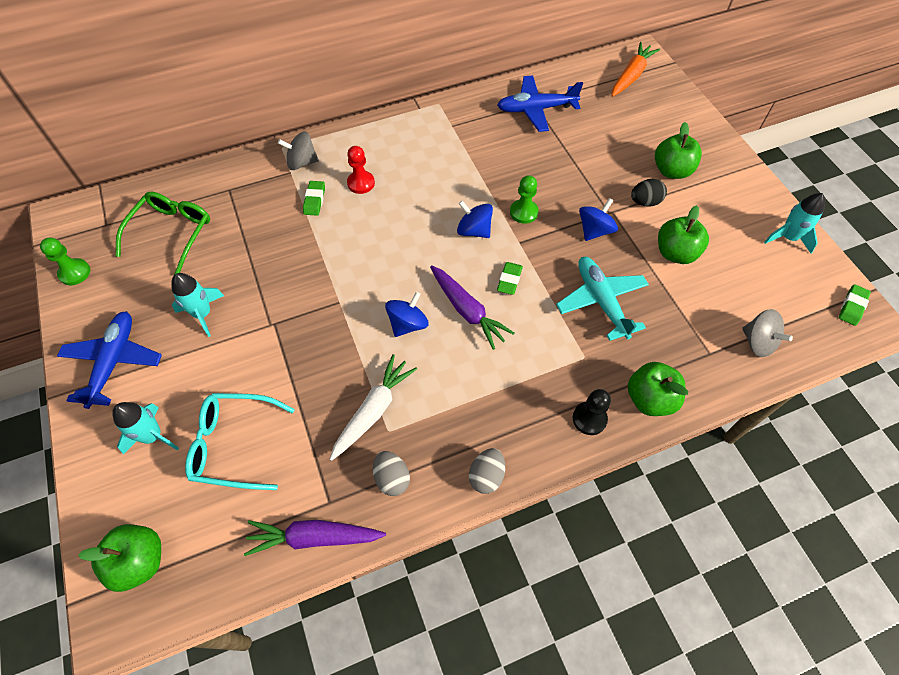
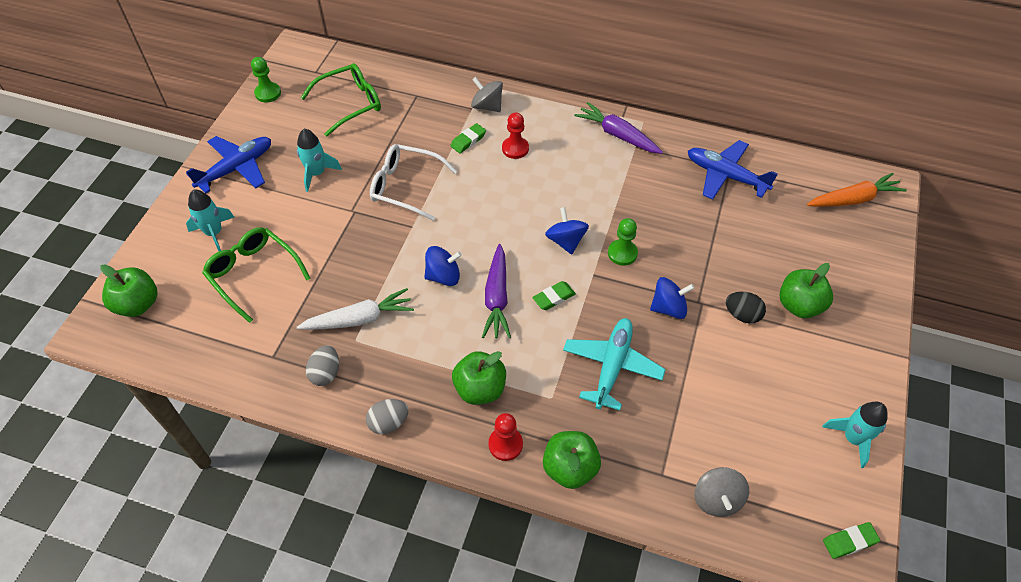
camera: 40 degrees right, 5 degrees down
turquoise glasses [185,393,295,490] -> green glasses [202,227,311,323]
purple carrot [244,520,386,556] -> purple carrot moved to [575,102,663,154]
black pawn [573,389,611,435] -> red pawn [488,413,523,461]
green apple [658,205,709,264] -> green apple moved to [452,351,506,405]
none -> white glasses [370,144,457,221]

